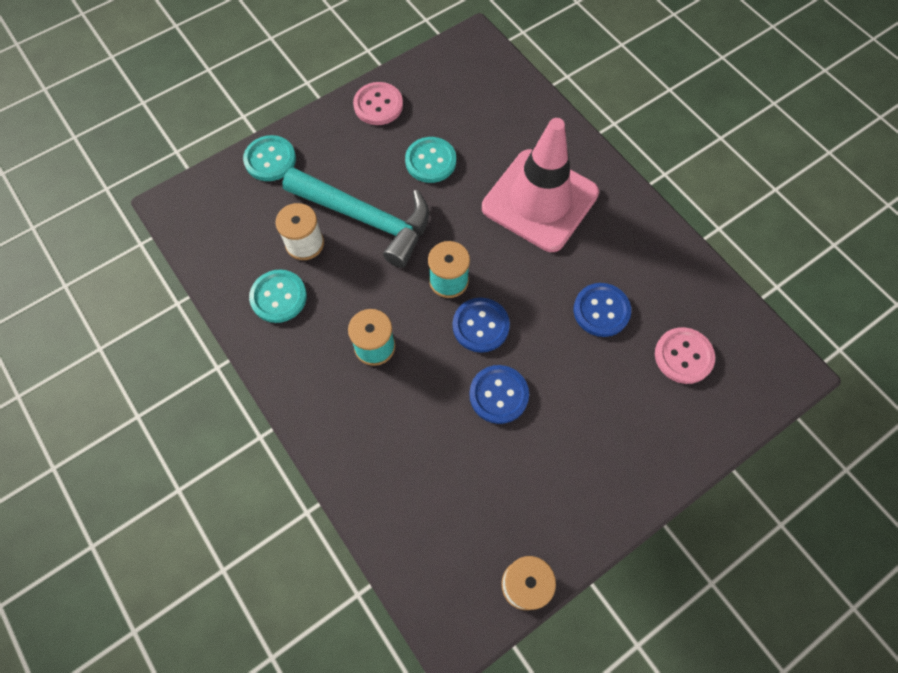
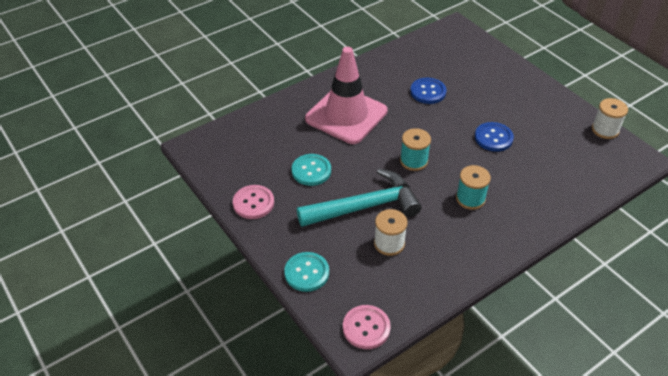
camera: 90 degrees left, 20 degrees down
turquoise button [249,269,307,323] -> none
turquoise hammer [282,167,429,268] -> turquoise hammer turned 45 degrees clockwise [297,169,422,227]
blue button [453,298,510,353] -> none
pink button [655,327,715,384] -> pink button moved to [343,305,391,349]

